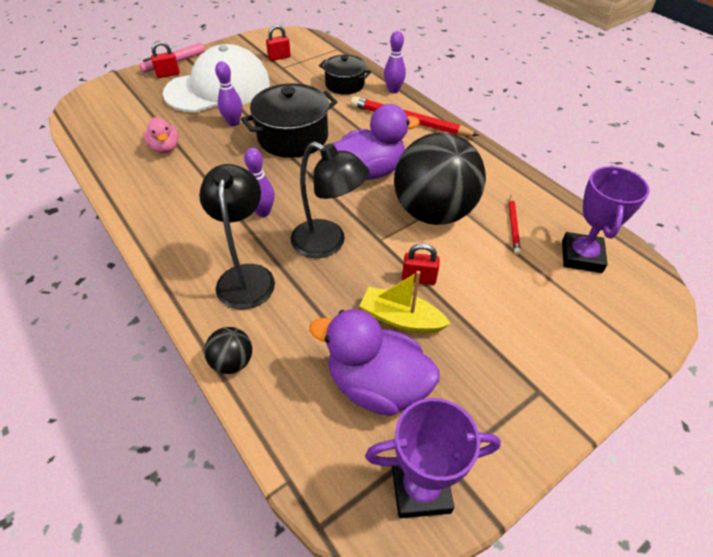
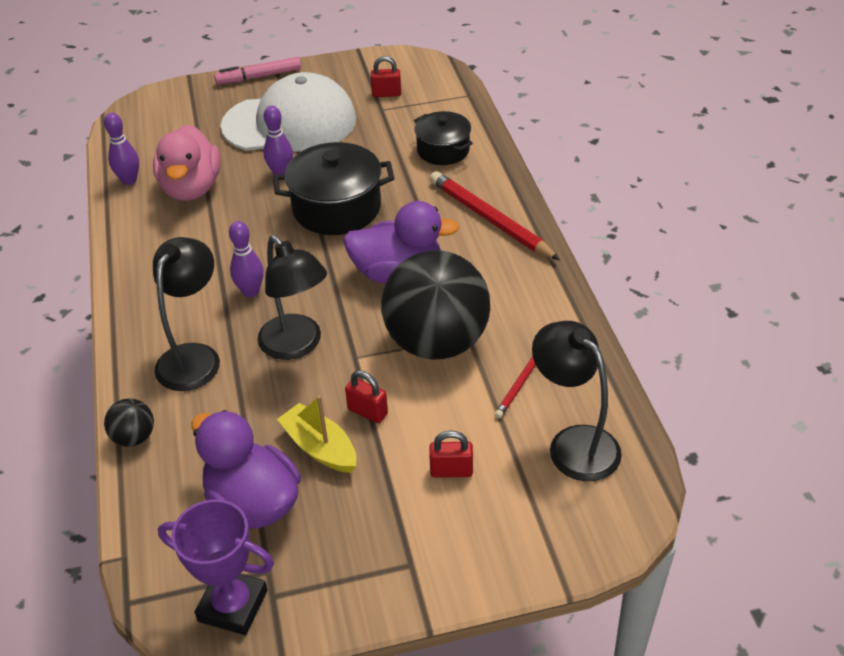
camera: 25 degrees right, 5 degrees down
pink duck [143,117,178,153] -> pink duck [153,125,221,201], size x1.72
red padlock [151,41,180,78] -> red padlock moved to [429,431,473,478]
purple bowling pin [384,31,406,93] -> purple bowling pin moved to [104,113,139,185]
purple trophy [562,166,649,273] -> black lamp [532,321,622,481]

